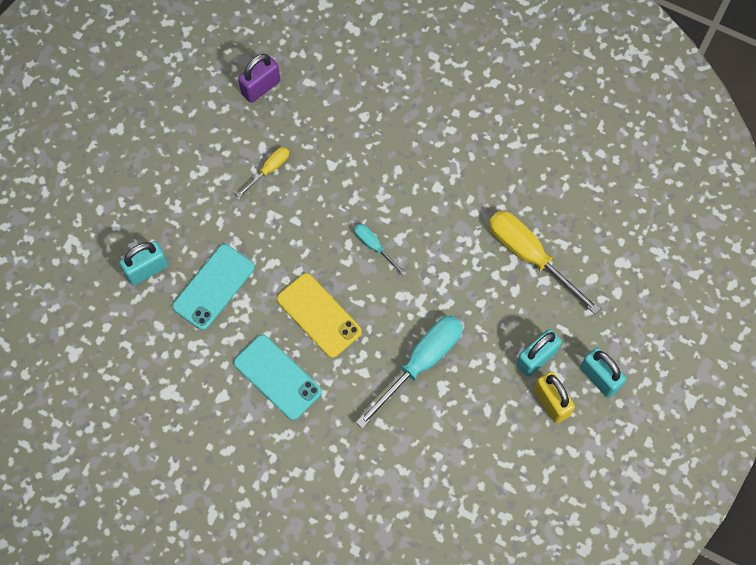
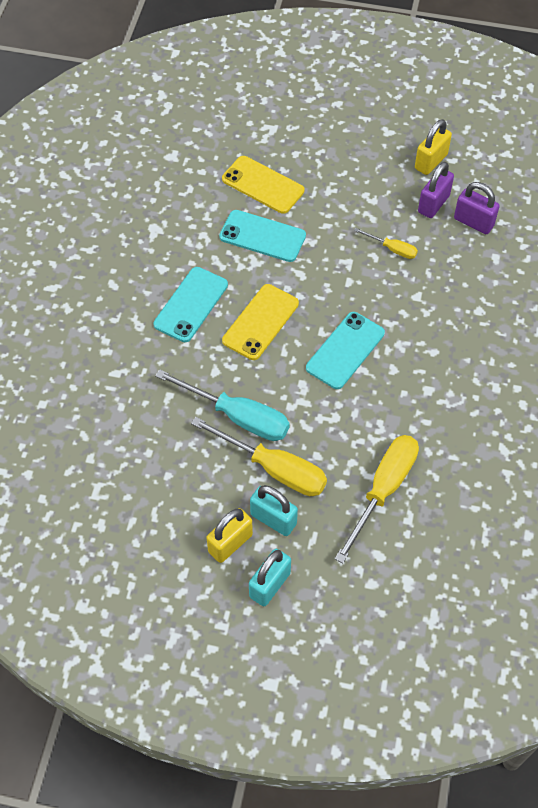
camera: 75 degrees right, 10 degrees down
turquoise padlock [119,241,168,286] -> yellow phone [222,156,304,214]
turquoise screwdriver [354,224,407,276] -> turquoise phone [306,312,385,389]
none -> yellow screwdriver [191,417,327,496]
none -> yellow padlock [415,119,452,175]
none -> purple padlock [418,162,454,218]

